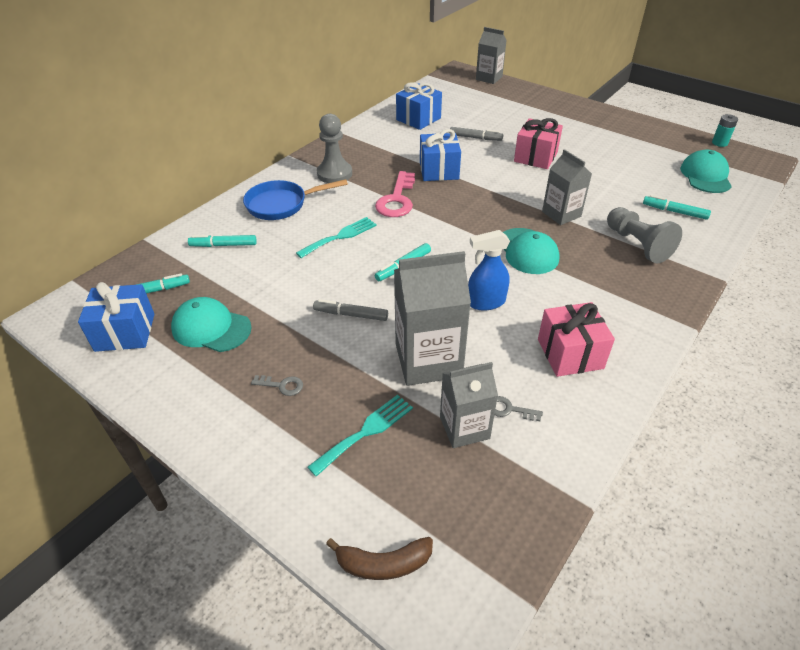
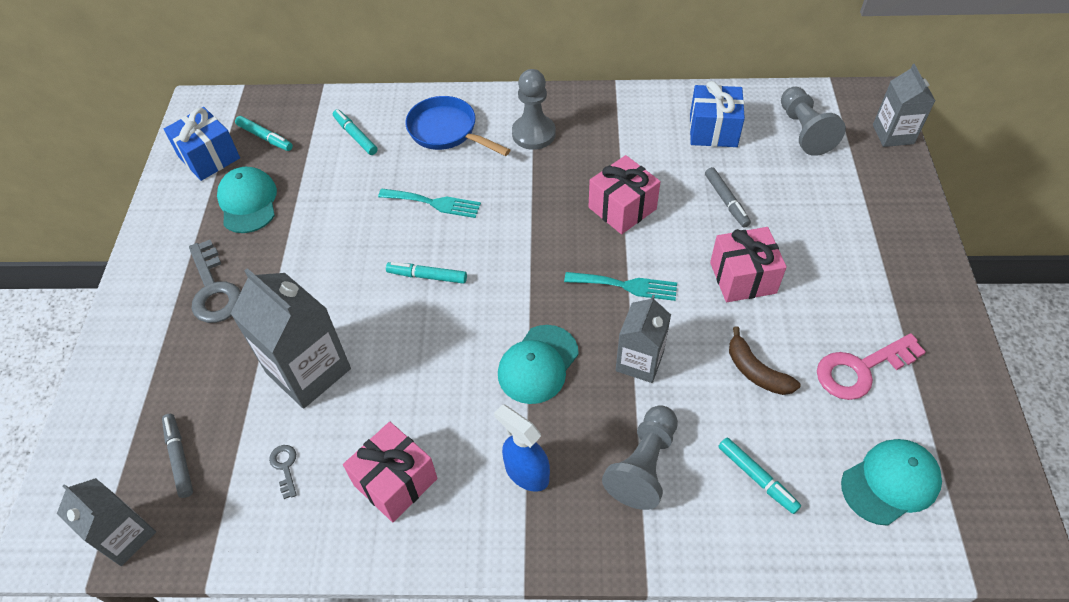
camera: 55 degrees right, 10 degrees up
grey key [251,375,303,396] -> grey key [189,240,241,323], size x2.10
turquoise fork [307,395,413,477] -> turquoise fork moved to [564,272,677,301]
grey marker [313,299,388,321] -> grey marker moved to [162,414,193,498]
brown banana [326,537,433,580] -> brown banana moved to [729,326,800,395]
pink key [375,171,415,217] -> pink key moved to [817,333,926,400]
blue gift [420,129,461,181] -> pink gift [589,155,661,234]
grey carton [440,362,498,448] -> grey carton moved to [57,478,156,566]
blue spray bottle [468,230,510,311] -> blue spray bottle moved to [494,404,550,492]
turquoise marker [643,195,711,220] -> turquoise marker turned 150 degrees clockwise [718,438,801,514]
turquoise battery [712,114,738,147] -> none
none -> grey pawn [781,87,846,156]

